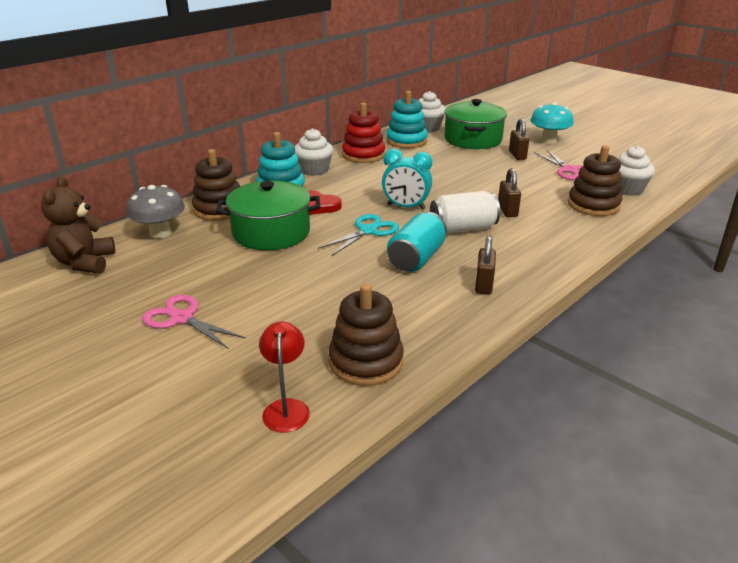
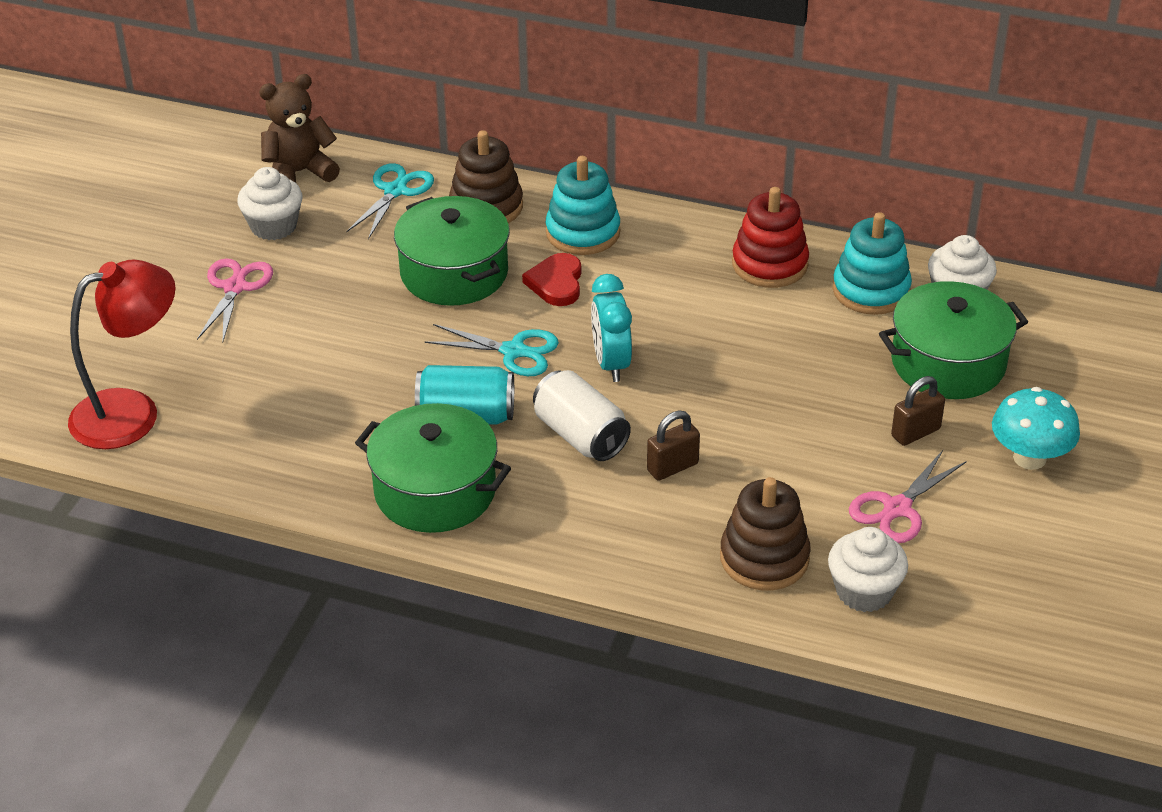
camera: 65 degrees right, 10 degrees up
grey mushroom [126,185,185,239] -> turquoise scissors [346,163,434,239]
red lamp [259,322,310,433] -> red lamp [68,259,176,449], size x1.85
white cupcake [295,128,333,176] -> white cupcake moved to [237,167,303,240]
brown stacking toy [329,284,404,386] -> none
brown padlock [475,236,496,295] -> green pot [355,403,511,533]

